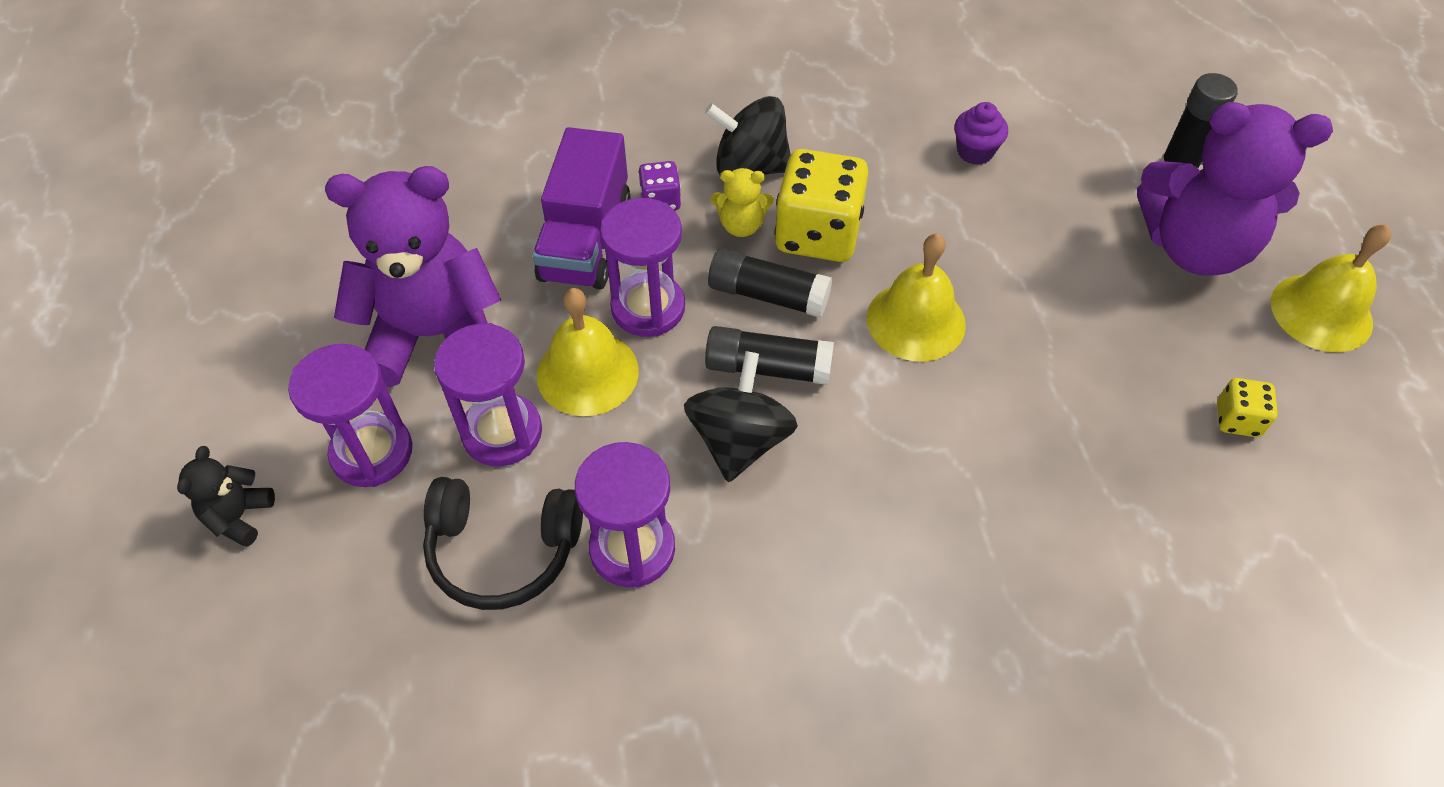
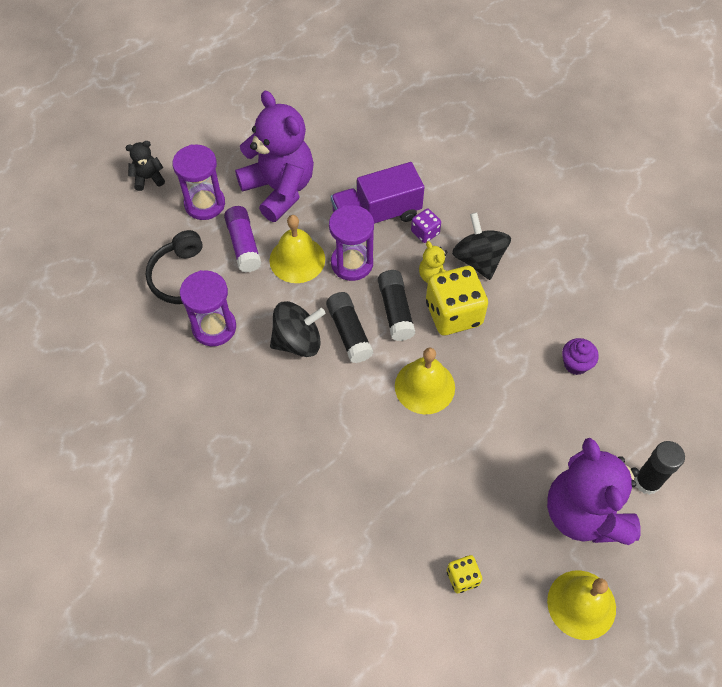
camera: 60 degrees right, 5 degrees up
purple hourglass [434,323,542,466] -> purple glue stick [224,206,262,273]

